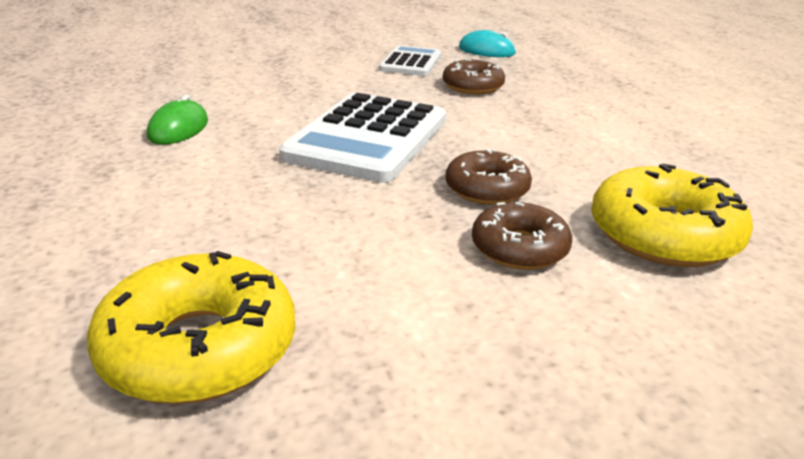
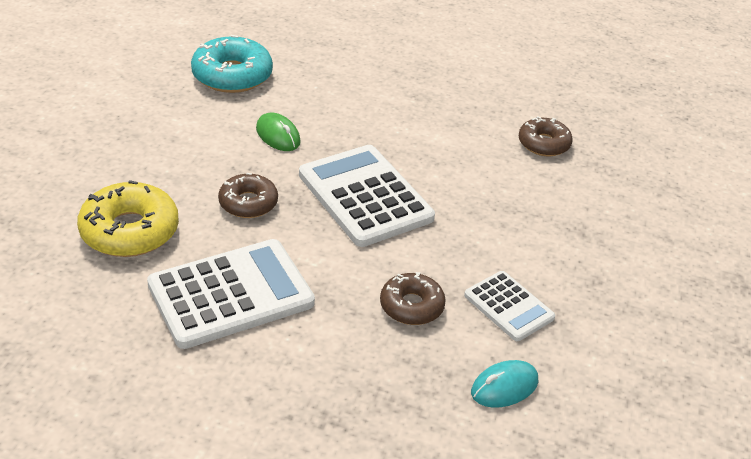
camera: 125 degrees right, 10 degrees up
yellow donut [87,251,295,404] -> turquoise donut [191,35,273,93]
green mouse [147,94,208,145] -> green mouse moved to [256,112,301,151]
brown donut [472,202,572,270] -> brown donut moved to [519,116,573,156]
none -> white calculator [147,239,315,349]

